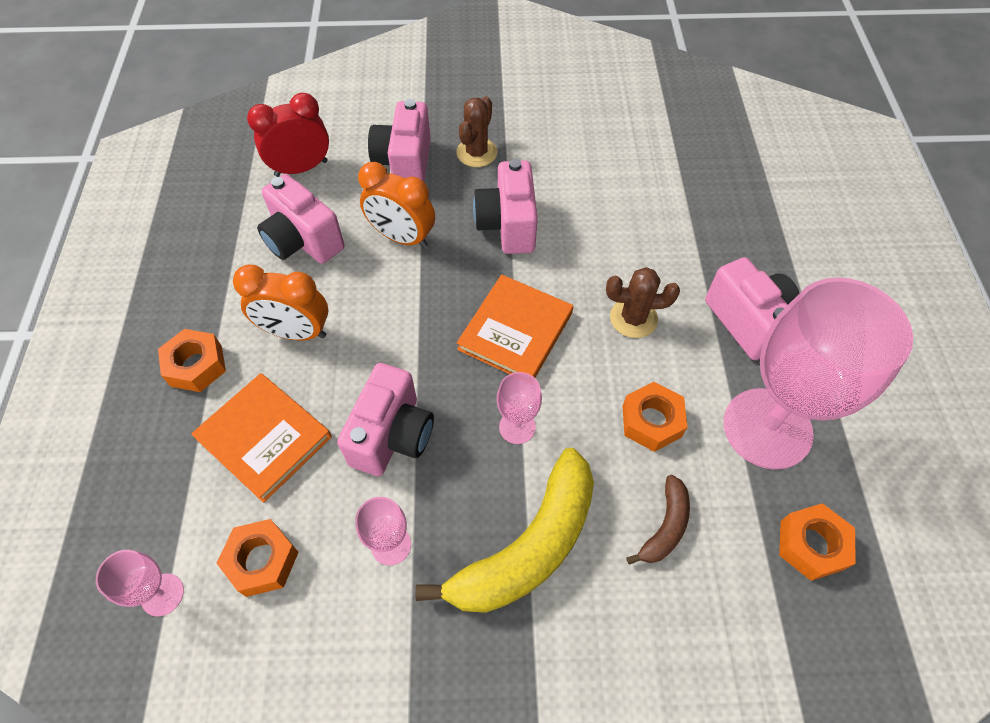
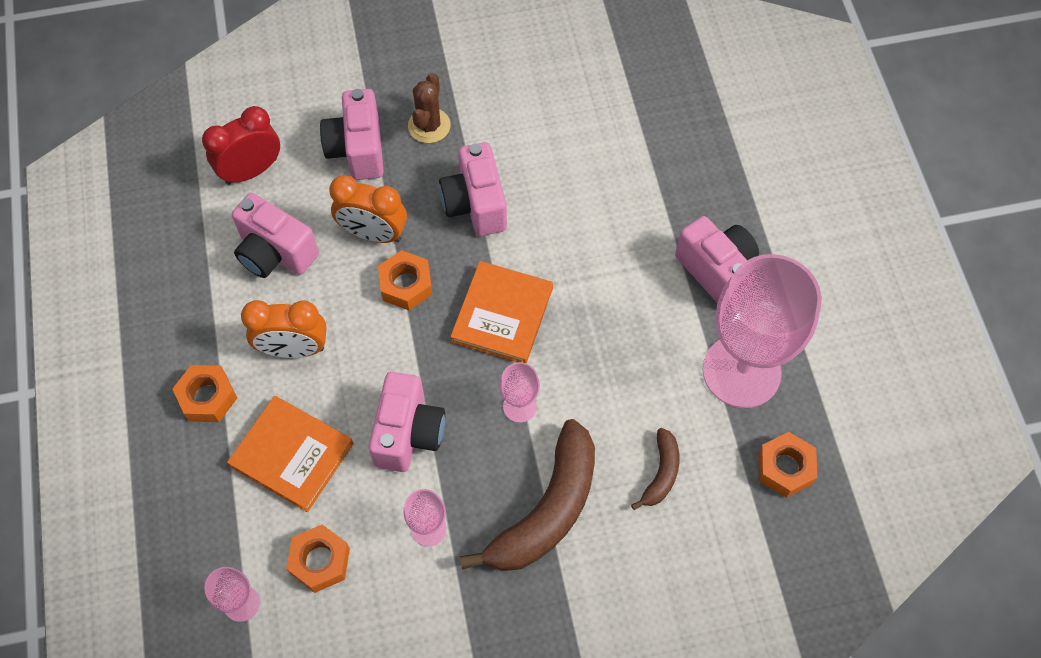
camera: 10 degrees left, 5 degrees up
yellow banana [415,448,594,613] -> brown banana [460,419,595,571]
brown cactus [606,267,680,338] -> none
orange nut [623,382,687,452] -> orange nut moved to [378,250,432,310]

